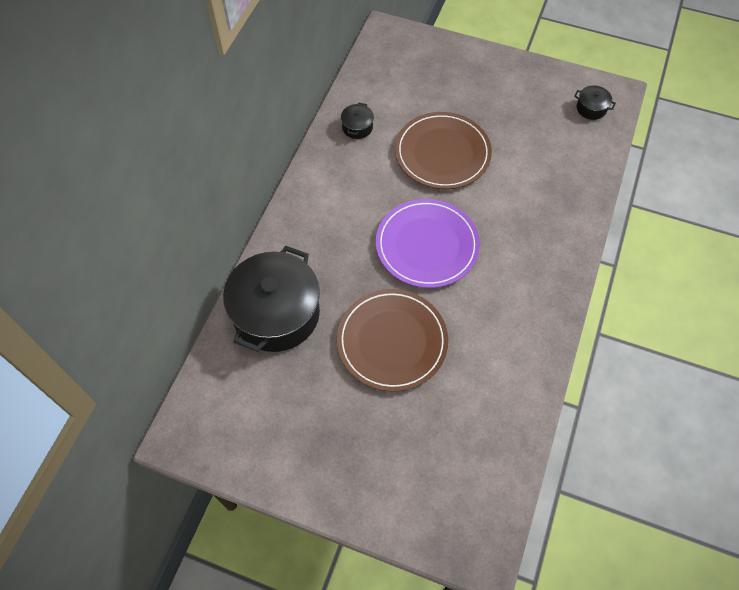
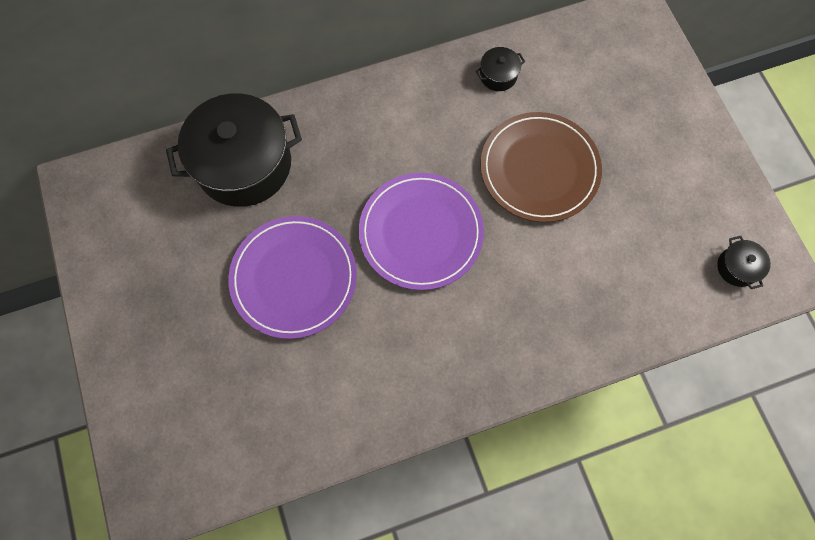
camera: 50 degrees right, 10 degrees up
brown plate [337,289,448,392] -> purple plate [228,216,357,339]

